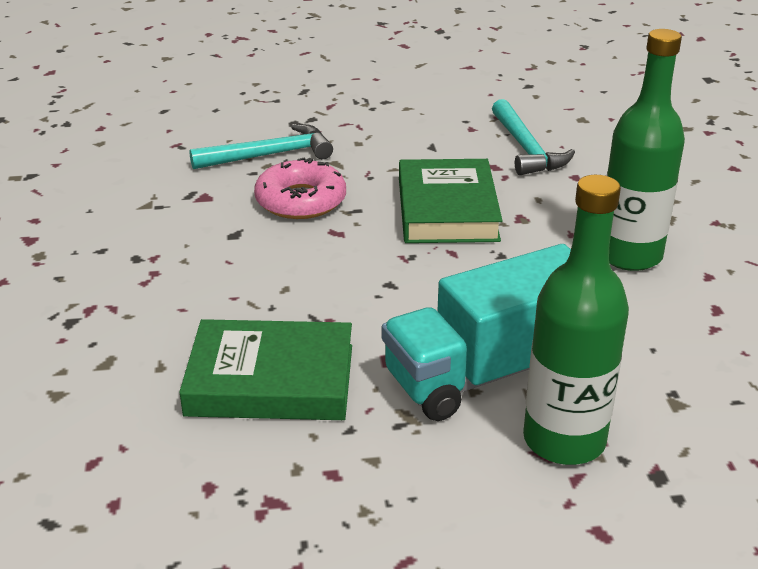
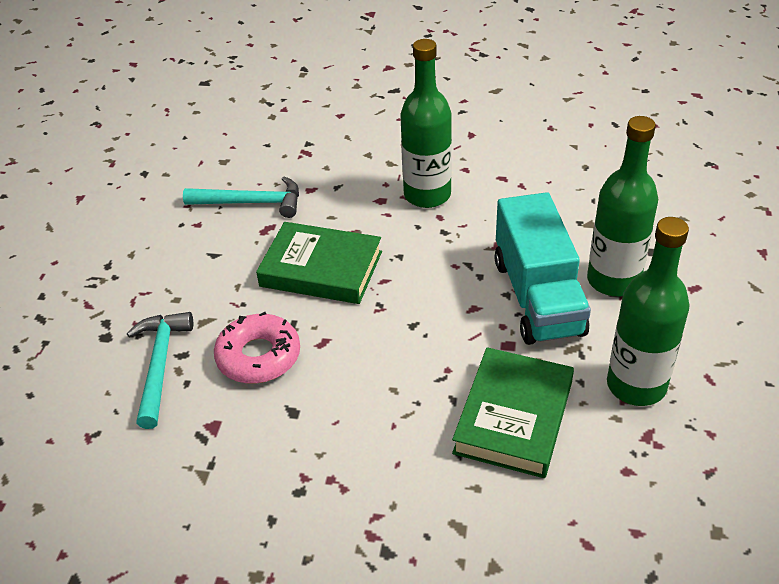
camera: 70 degrees left, 10 degrees up
none -> green bottle [607,217,690,406]

